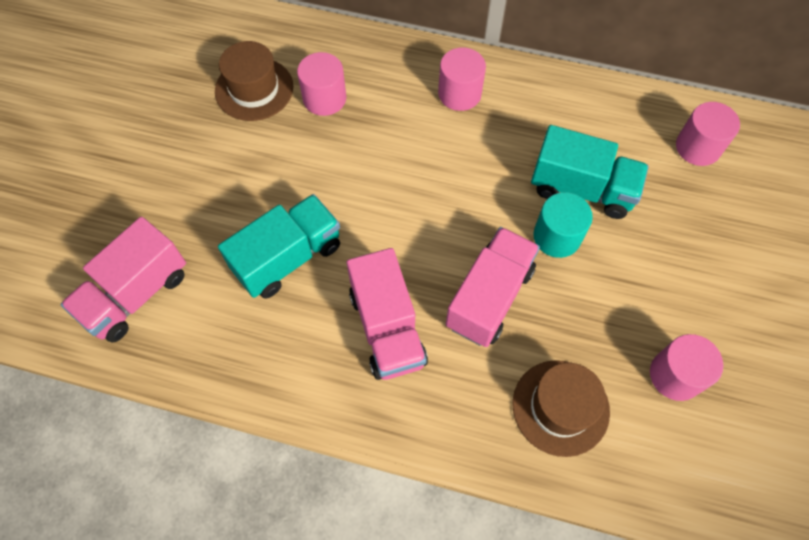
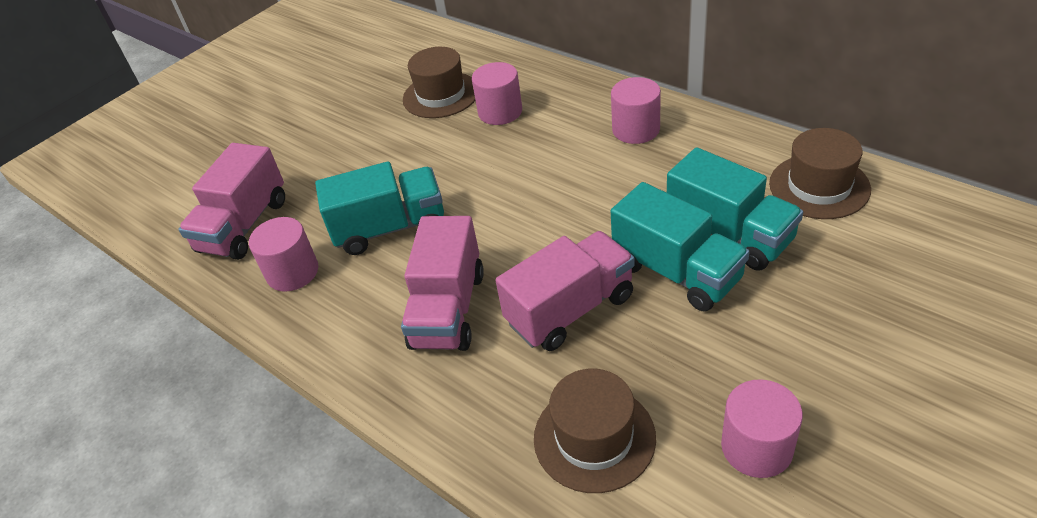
camera: 30 degrees right, 20 degrees down
pink truck [60,217,186,343] -> pink truck turned 45 degrees counterclockwise [178,143,285,260]
turquoise cylinder [533,192,593,258] -> turquoise truck [611,182,750,311]
pink cylinder [676,102,740,166] -> pink cylinder moved to [249,217,318,292]
none -> brown hat [769,128,871,219]

